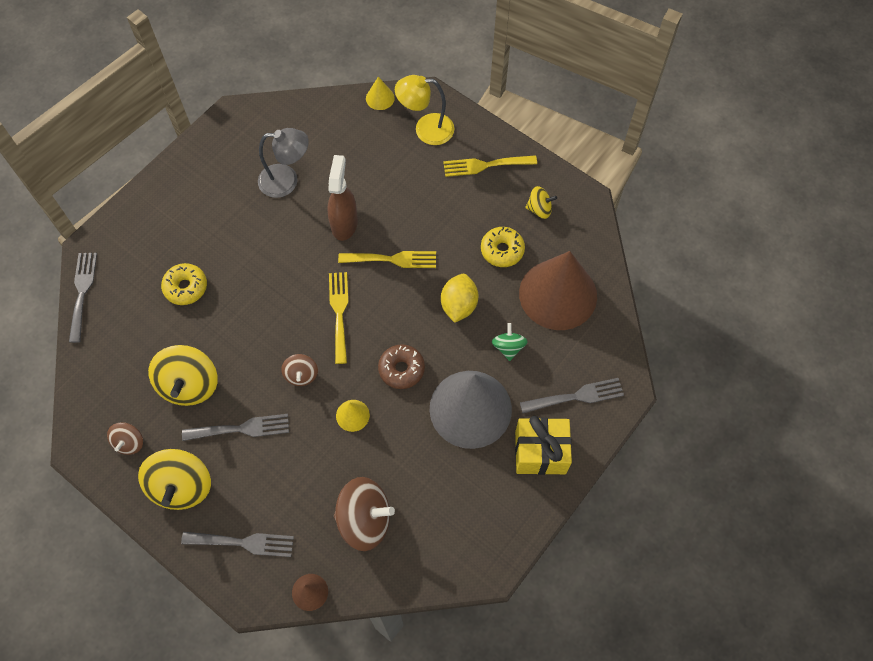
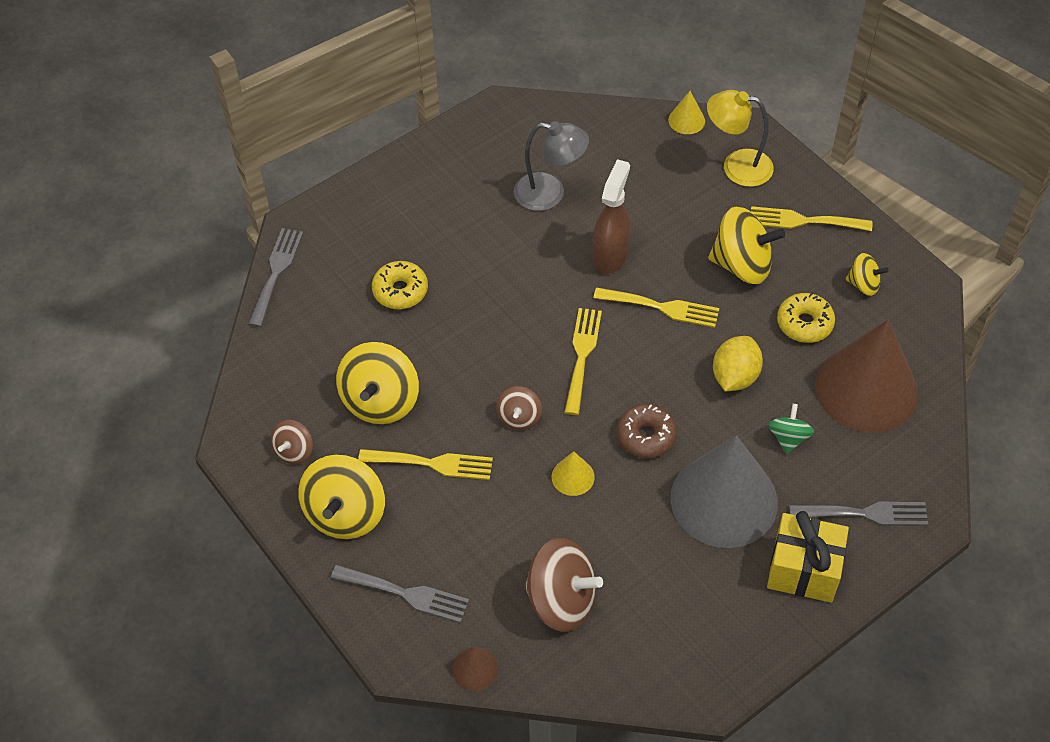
camera: 15 degrees right, 10 degrees down
grey fork [182,414,289,441] -> yellow fork [358,449,493,480]
none -> yellow spinning top [708,207,785,284]

